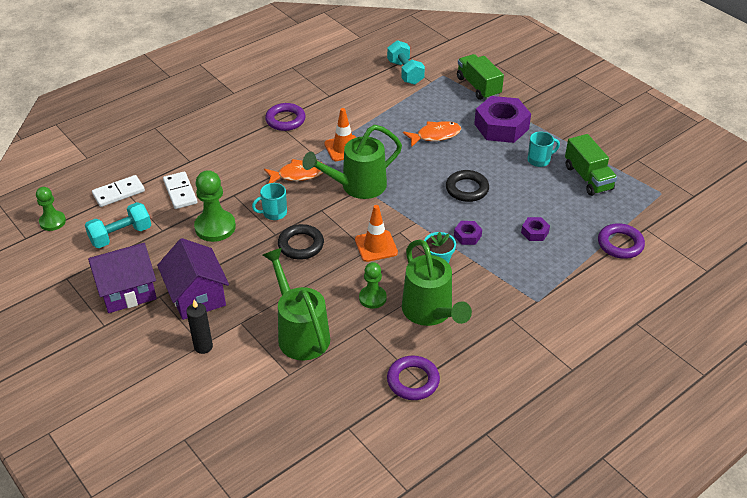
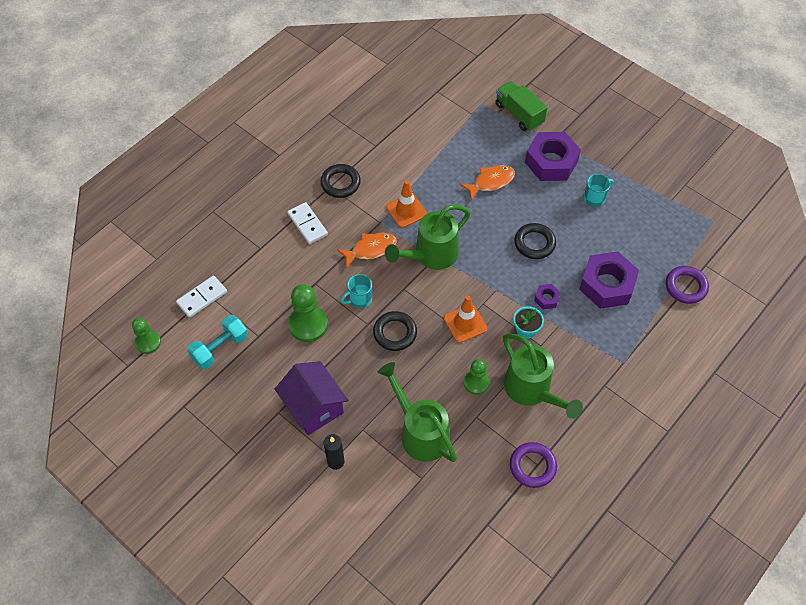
camera: 10 degrees left, 15 degrees up
purple house [88,243,157,313] -> none
white domino [163,171,197,209] -> white domino moved to [287,202,328,244]
purple ring [265,103,306,131] -> black ring [321,164,361,198]
turquoise dumbbell [387,40,425,85] -> none
purple nut [521,217,550,241] -> purple nut [579,251,639,309], size x2.22
green truck [565,134,617,196] -> none

